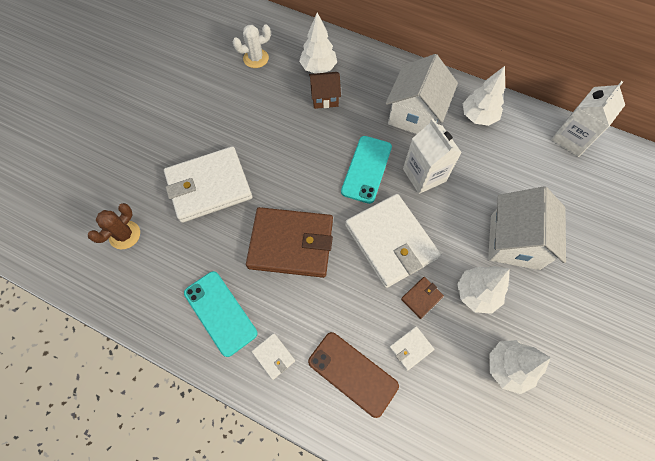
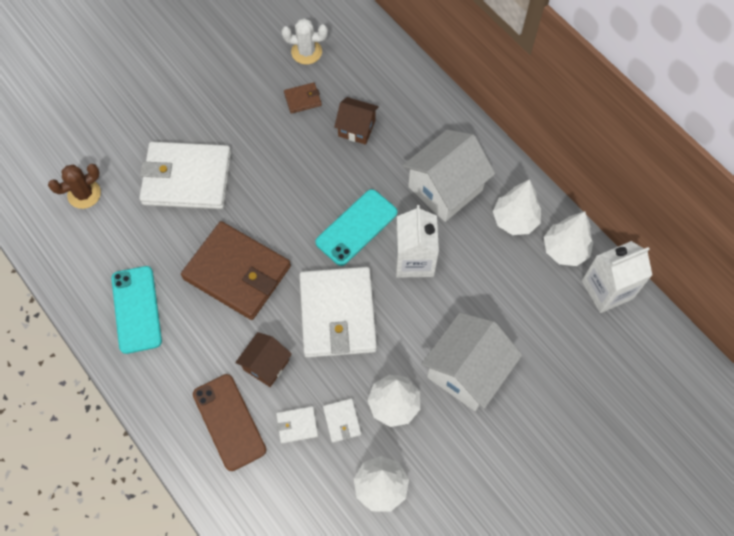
camera: 25 degrees right, 0 degrees up
white wallet [251,333,295,380] -> white wallet moved to [323,398,361,443]
white tree [299,12,337,74] -> white tree moved to [544,211,594,266]
brown wallet [401,277,444,319] -> brown wallet moved to [284,82,322,114]
none -> brown house [235,332,292,387]

